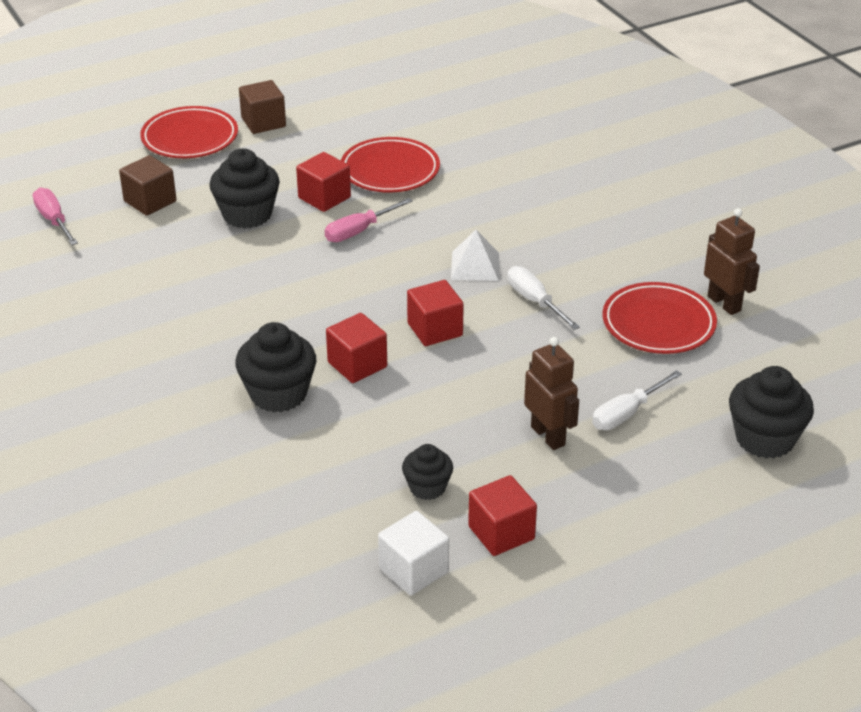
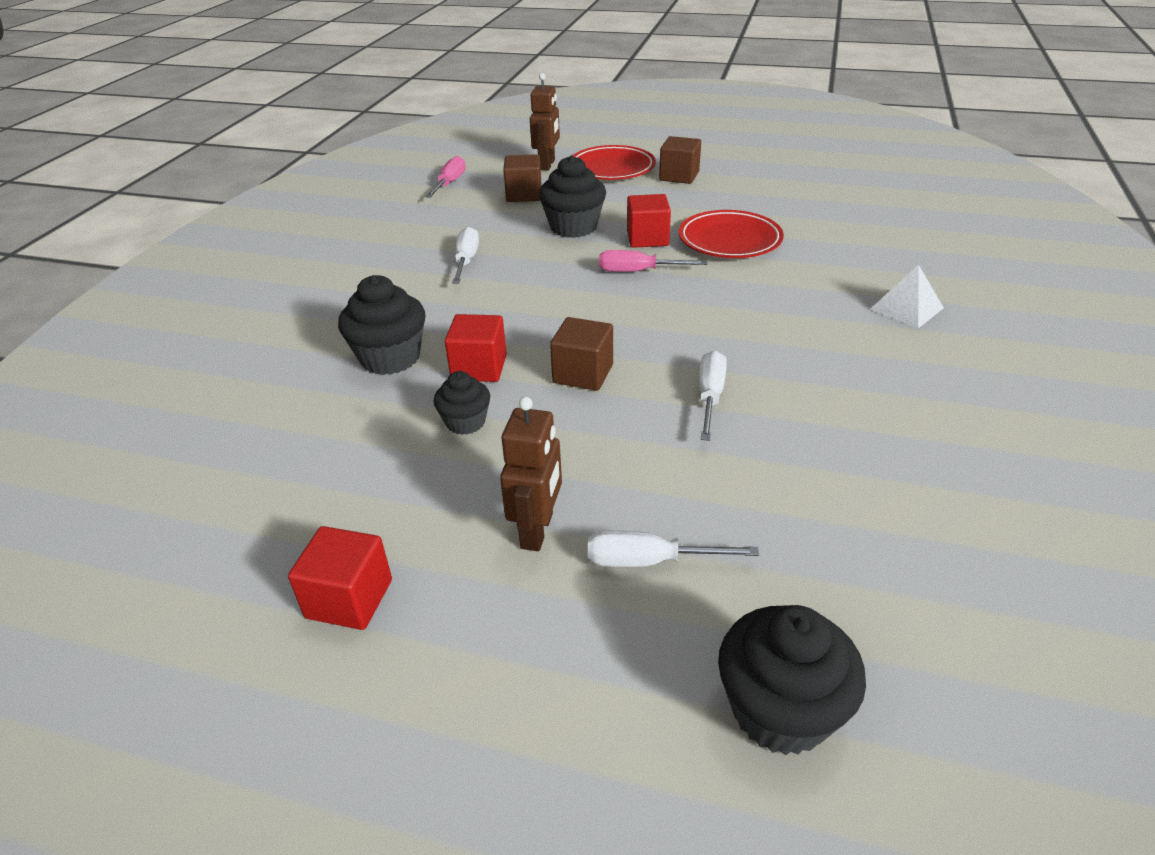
camera: 45 degrees right, 0 degrees up
white cube [378,511,449,596] -> none
black cupcake [402,444,453,500] -> black cupcake moved to [434,371,490,435]
red cube [407,280,464,346] -> brown cube [550,317,613,391]
white pyramid [451,230,499,281] -> white pyramid moved to [870,265,944,328]
red plate [603,282,717,354] -> none
brown robot [704,208,760,315] -> brown robot moved to [530,73,560,170]
none -> white screwdriver [452,227,479,284]

